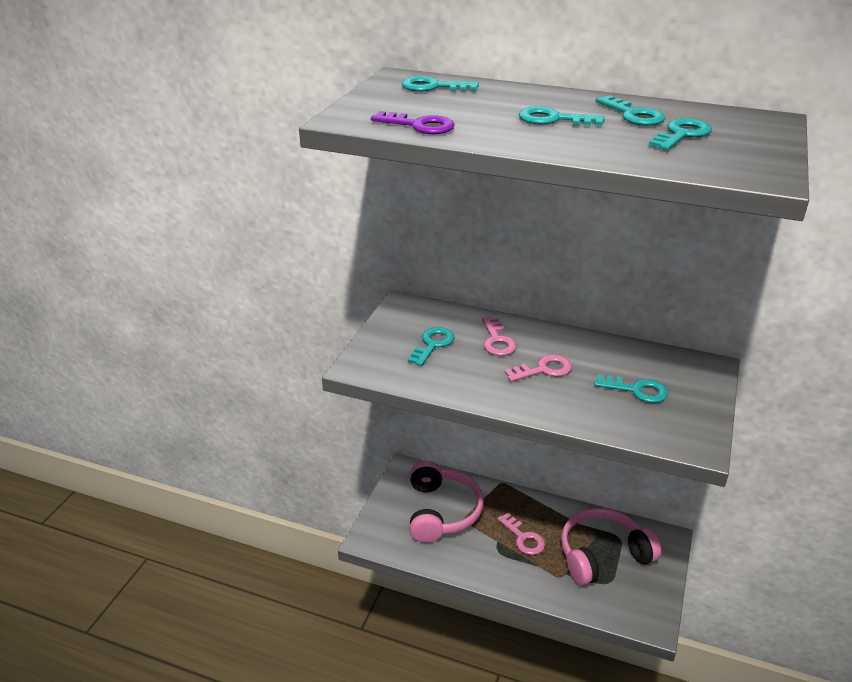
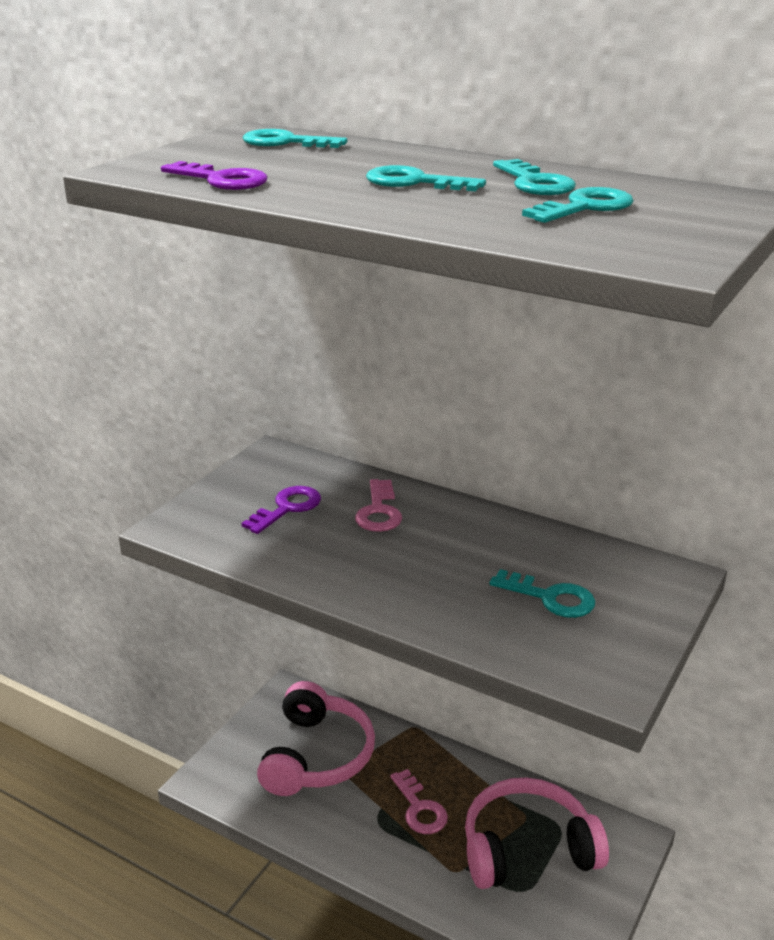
camera: 10 degrees right, 5 degrees down
turquoise key [408,327,454,366] -> purple key [242,486,321,534]
pink key [505,355,572,382] -> none

